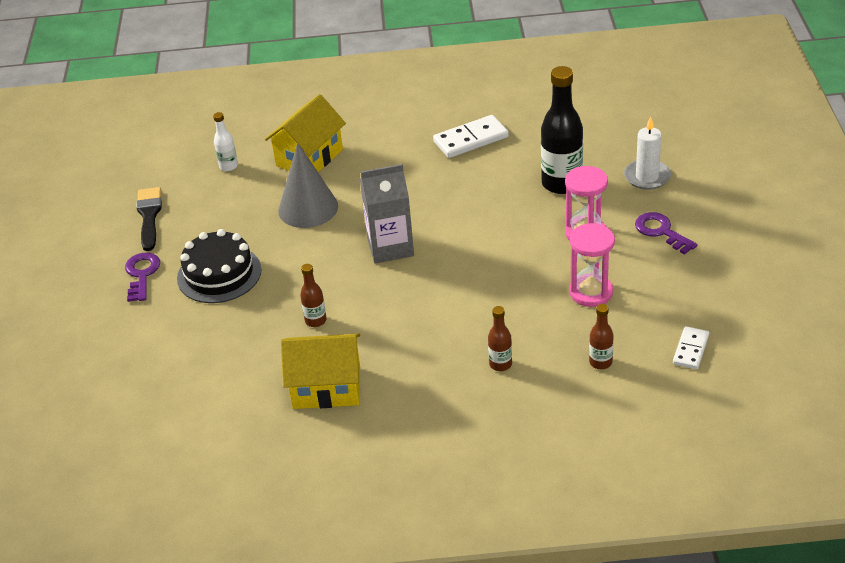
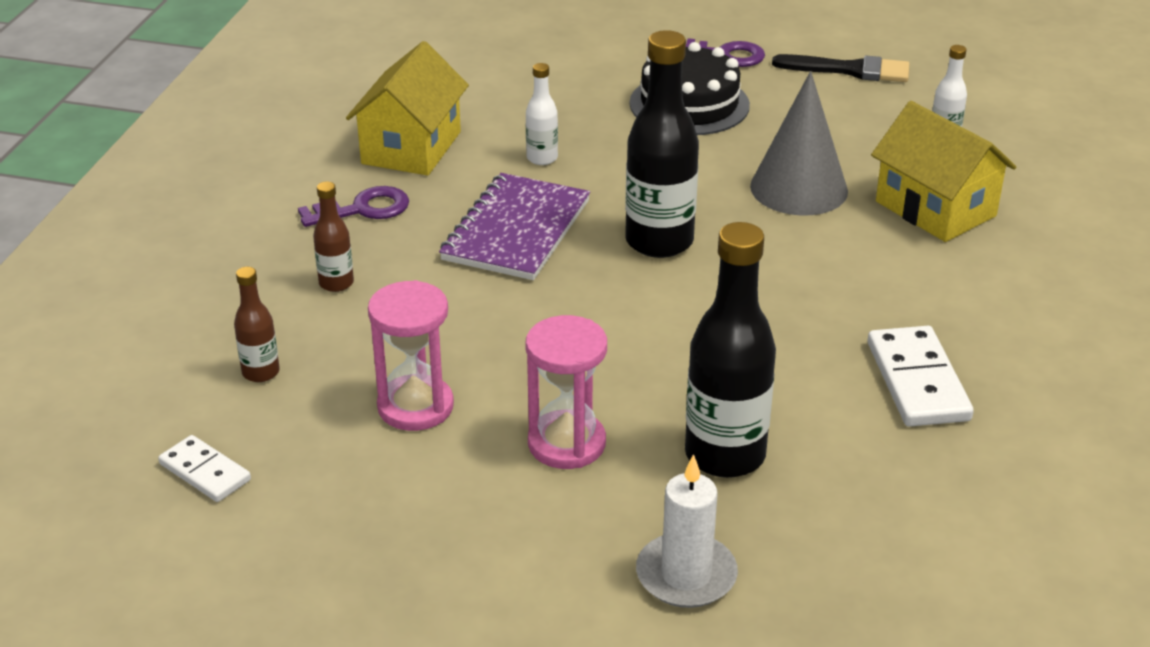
camera: 105 degrees right, 5 degrees down
brown bottle [300,264,327,327] -> white bottle [526,63,558,165]
grey carton [360,164,414,264] -> black bottle [625,30,699,258]
purple key [635,212,698,255] -> purple key moved to [298,186,409,227]
none -> purple notebook [439,173,590,280]

